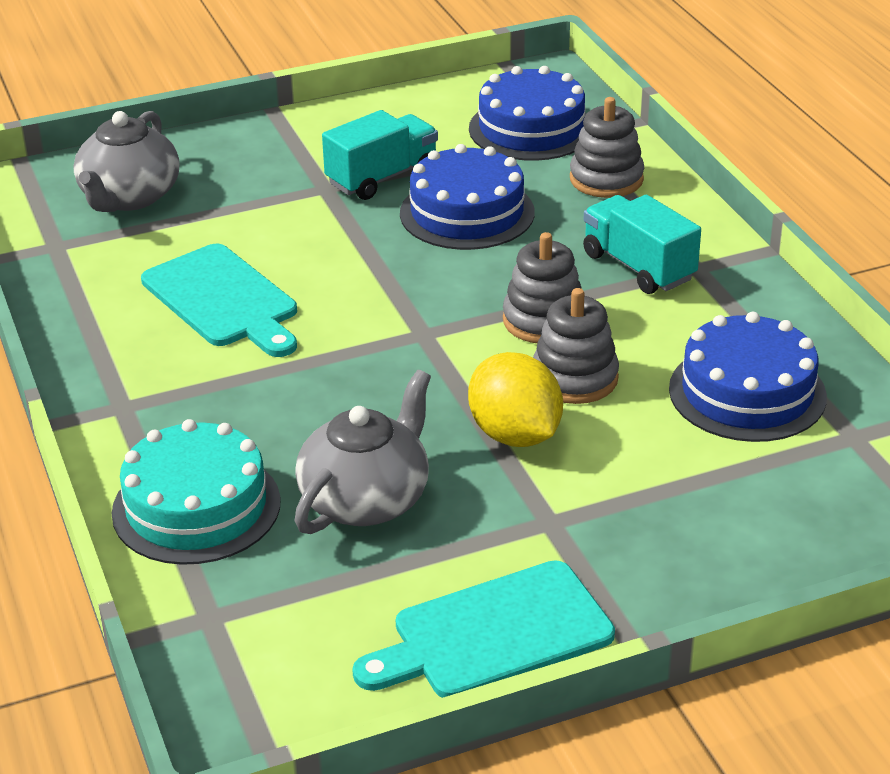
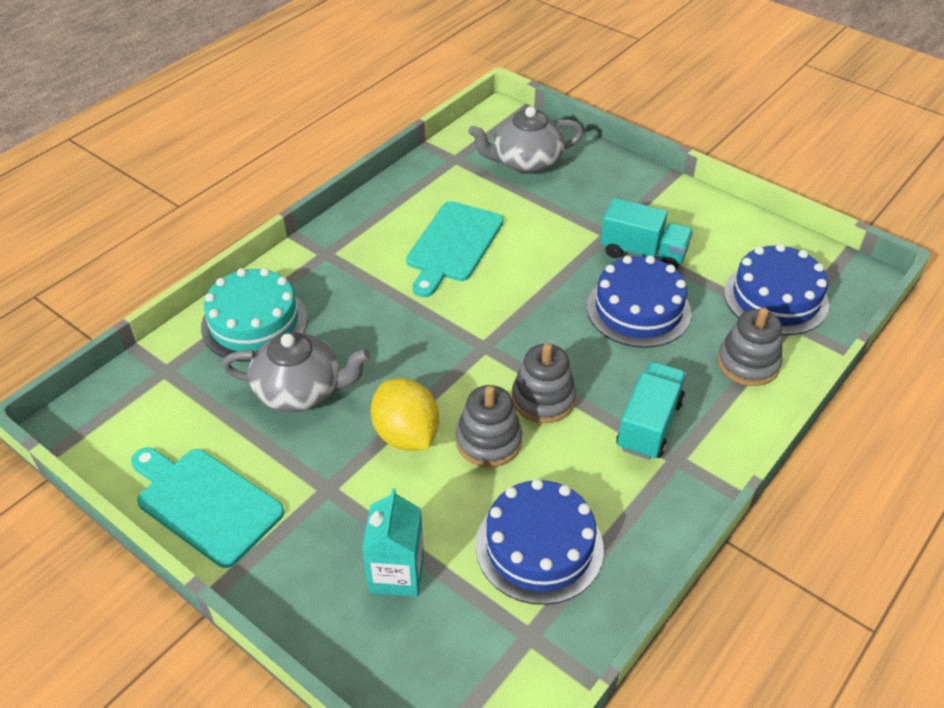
camera: 60 degrees right, 10 degrees up
yellow lemon [468,352,563,447] -> yellow lemon turned 60 degrees counterclockwise [371,378,439,451]
none -> turquoise carton [362,488,424,597]

